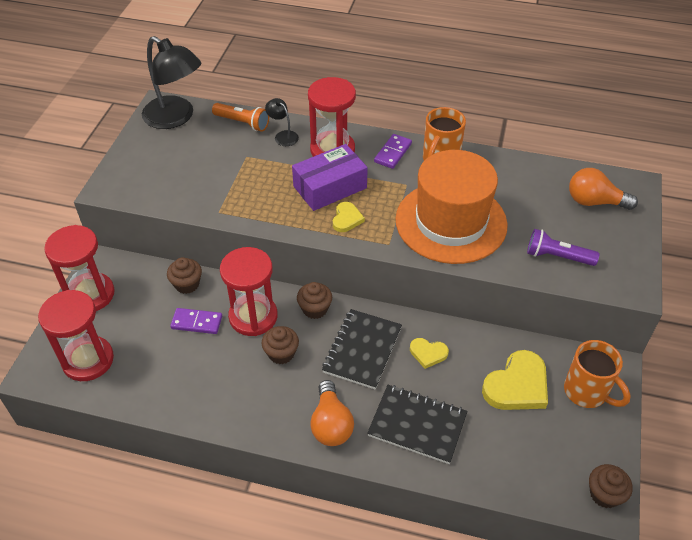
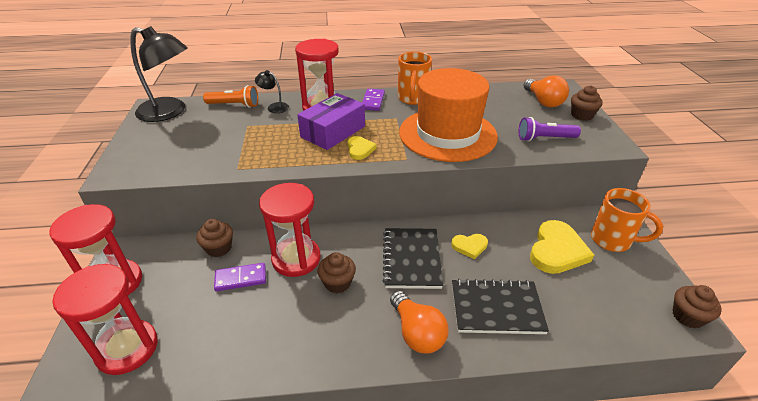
camera: 20 degrees left, 10 degrees down
brown cupcake [297,282,332,319] -> brown cupcake moved to [571,86,603,121]
orange light bulb [569,168,638,210] -> orange light bulb turned 105 degrees counterclockwise [523,75,569,108]

